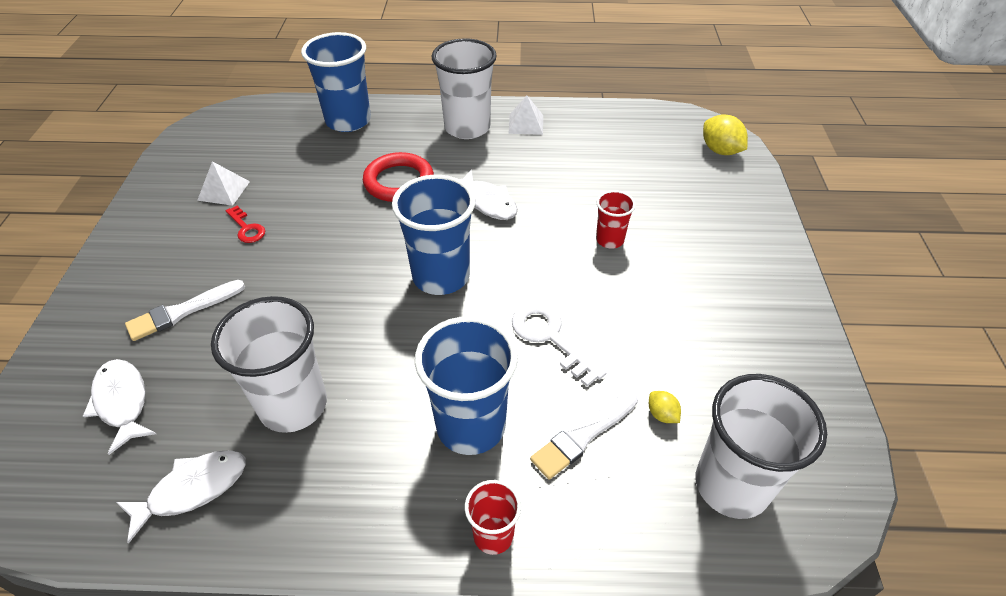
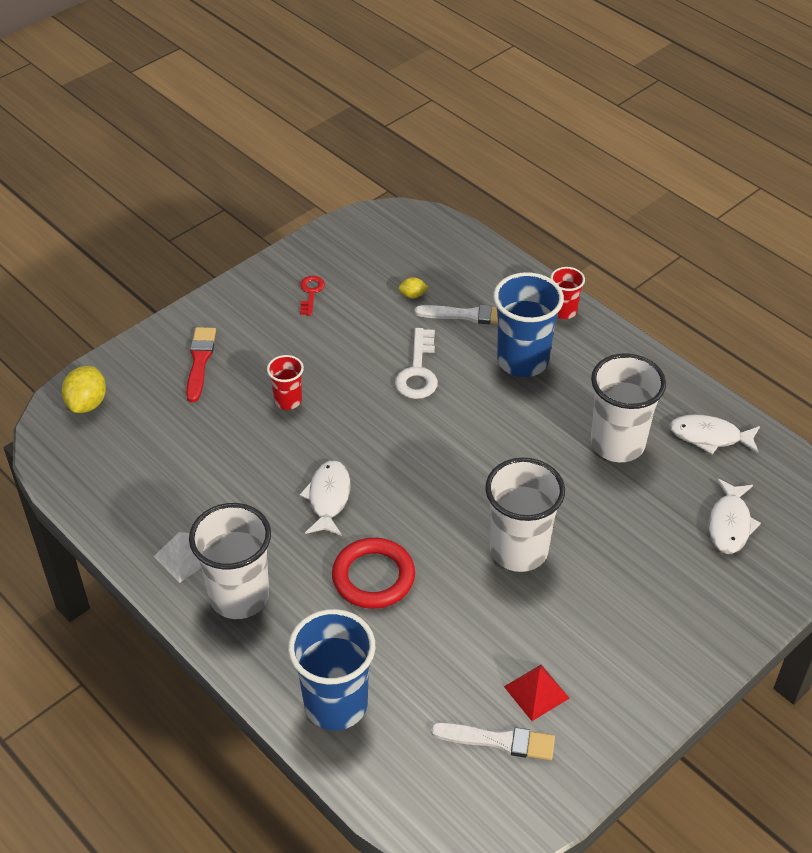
camera: 135 degrees left, 0 degrees up
white brush [125,280,245,341] -> white brush moved to [431,722,555,760]
white pyramid [197,161,250,206] -> red pyramid [504,665,570,721]
red key [226,206,265,243] -> red key moved to [300,276,325,316]
blue cup [392,175,476,295] -> none
yellow lemon [649,391,681,423] -> yellow lemon turned 75 degrees clockwise [398,277,428,298]
white cup [696,374,827,519] -> white cup moved to [485,458,565,572]
none -> red brush [186,327,216,402]

